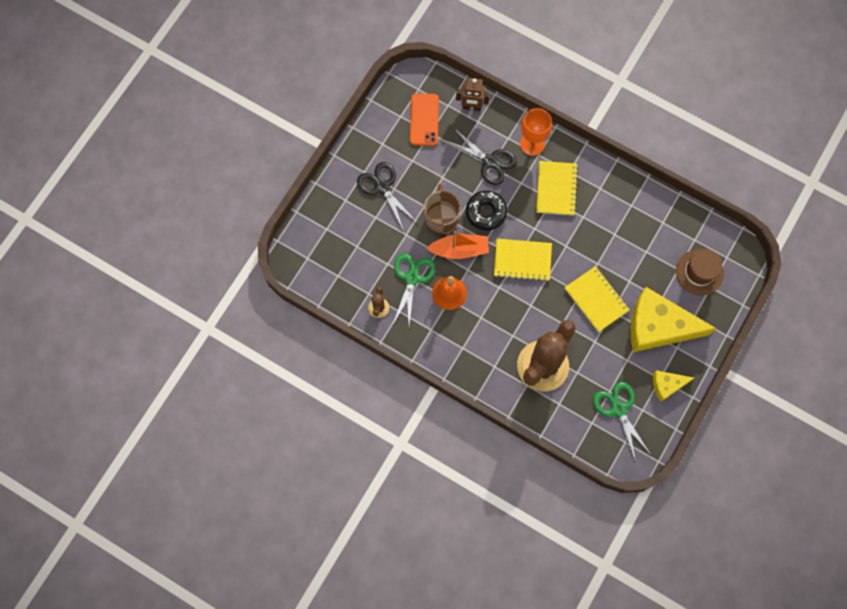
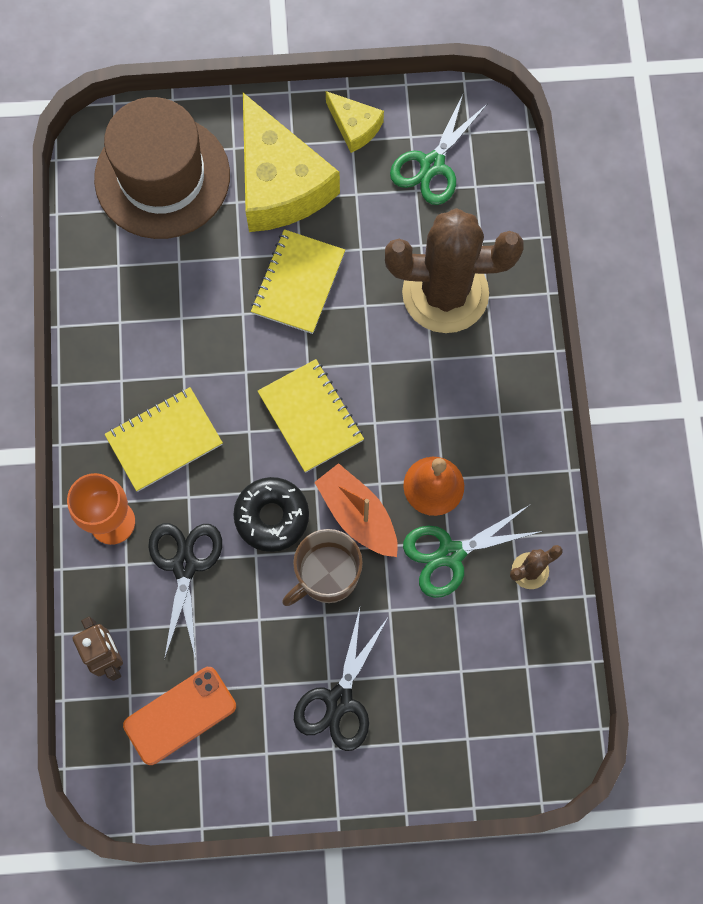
camera: 125 degrees left, 0 degrees up
brown hat [676,249,724,295] -> brown hat [94,97,230,239], size x1.71

